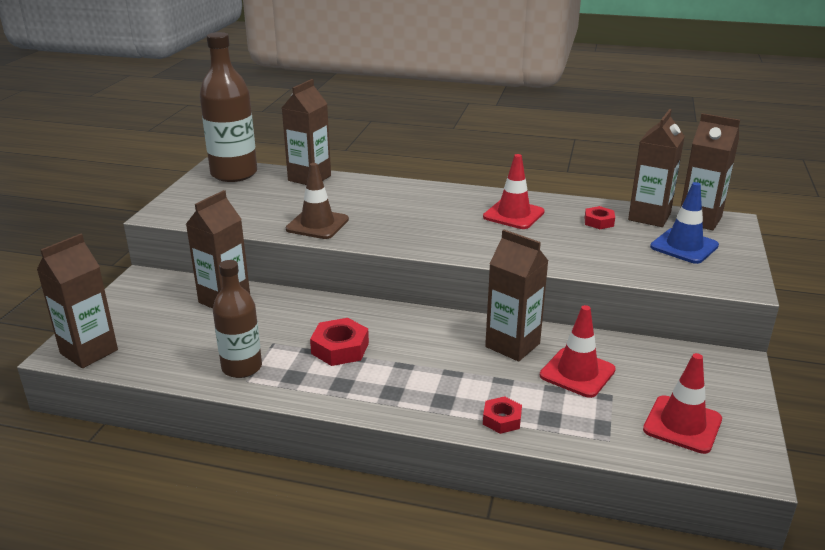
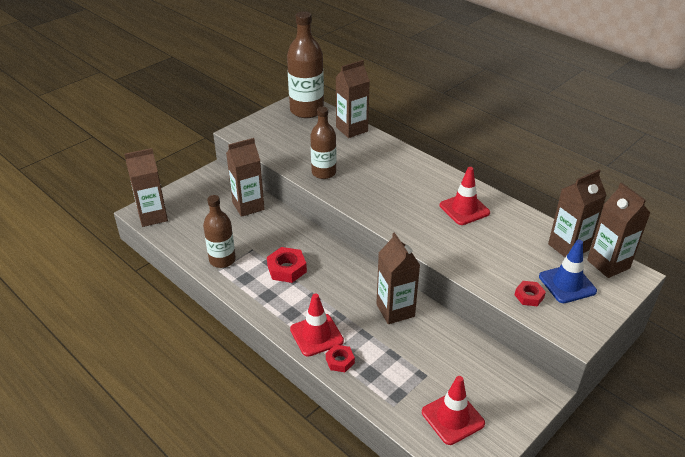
camera: 30 degrees right, 10 degrees up
brown traffic cone [286,163,349,239] -> brown bottle [310,107,336,179]
red traffic cone [540,305,616,398] -> red traffic cone moved to [290,294,344,357]
red nut [585,206,615,229] -> red nut moved to [515,281,546,306]

